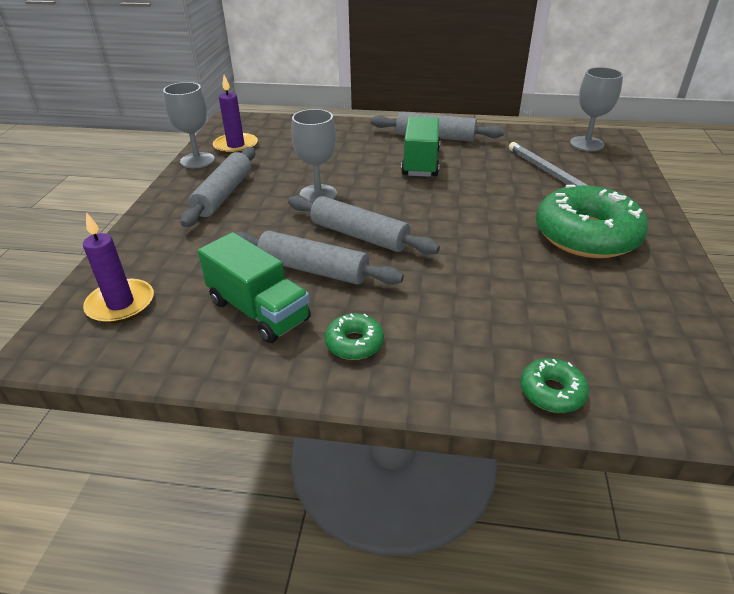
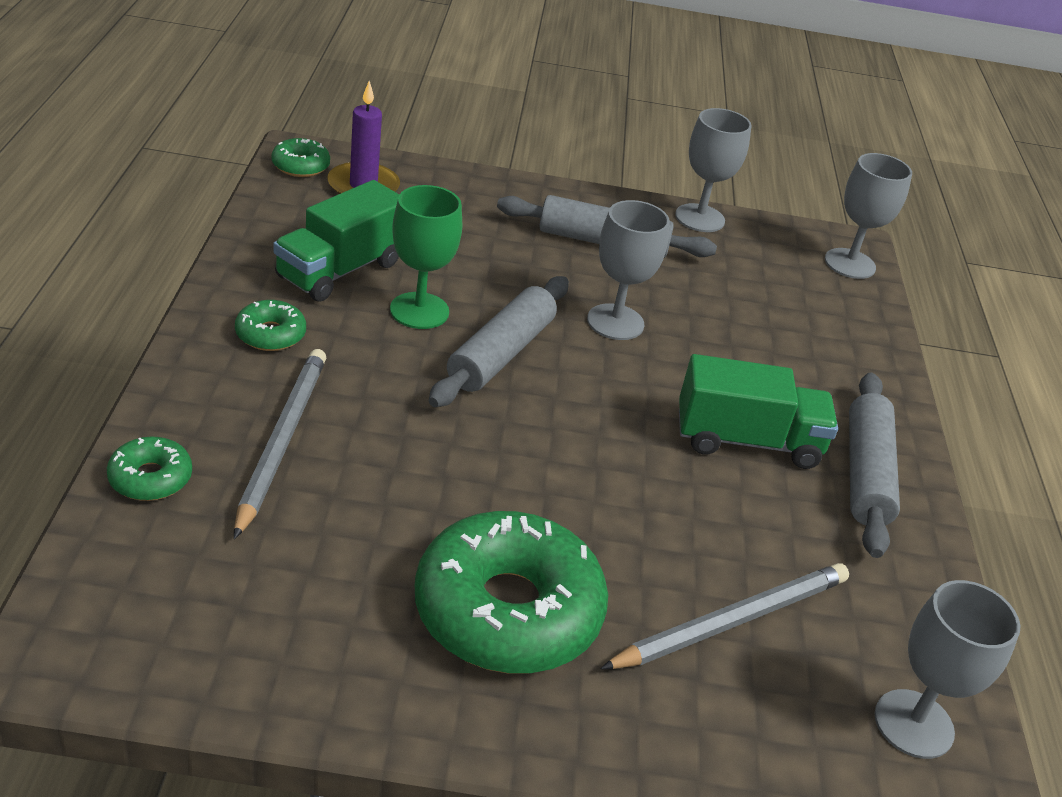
camera: 80 degrees right, 0 degrees up
purple candle [213,75,258,155] -> none
grey rolling pin [235,231,404,285] -> green goblet [390,185,462,329]
none -> grey pencil [234,349,326,539]
none -> green donut [272,138,330,177]
none -> grey goblet [825,153,912,279]

